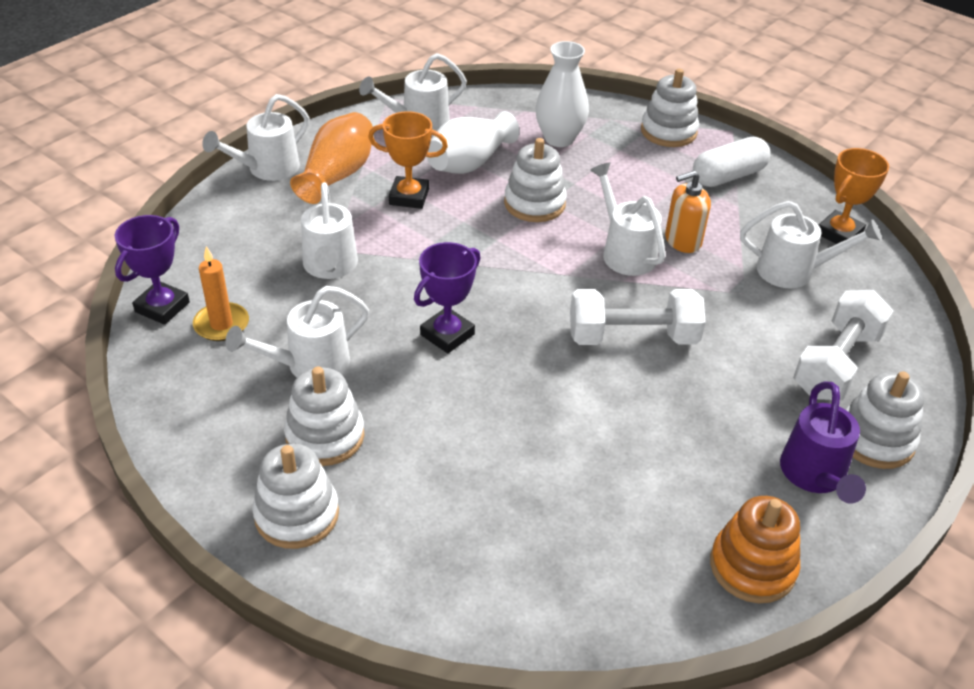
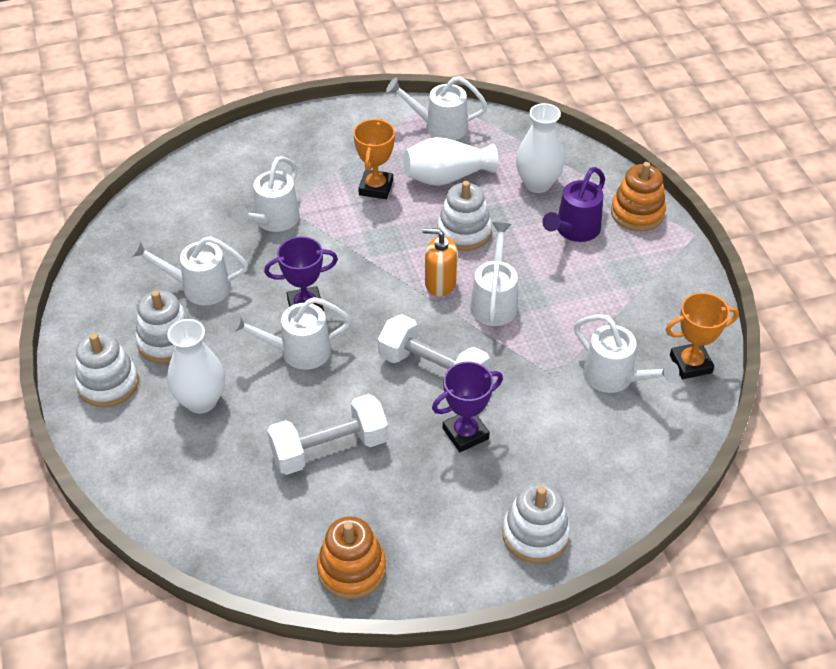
camera: 35 degrees right, 5 degrees up
purple trophy [115,215,190,325] -> purple trophy moved to [432,361,503,452]
orange candle [193,246,249,341] -> none
white watering can [202,94,310,181] -> white watering can moved to [229,297,351,370]
orange vase [290,112,373,204] -> none
orange trophy [368,111,448,209] -> orange trophy turned 60 degrees clockwise [353,118,395,199]
white stacking toy [641,69,699,147] -> orange stacking toy [611,162,666,231]
orange soap dispenser [665,171,711,253] -> orange soap dispenser moved to [422,228,457,296]
white capsule [693,137,771,187] -> none
purple watering can [780,381,866,504] -> purple watering can moved to [542,167,605,242]
white dumbbell [793,290,894,400] -> white dumbbell moved to [267,394,388,475]
none -> white vase [167,319,225,414]

